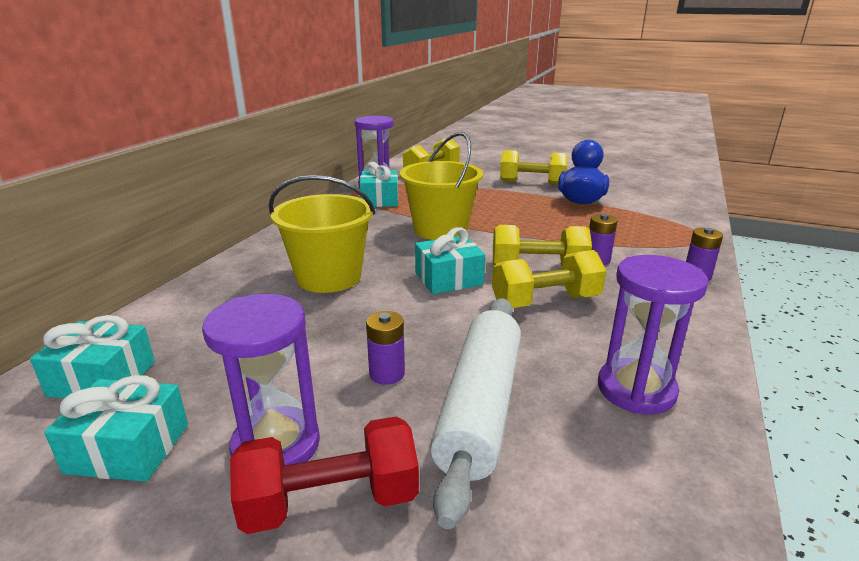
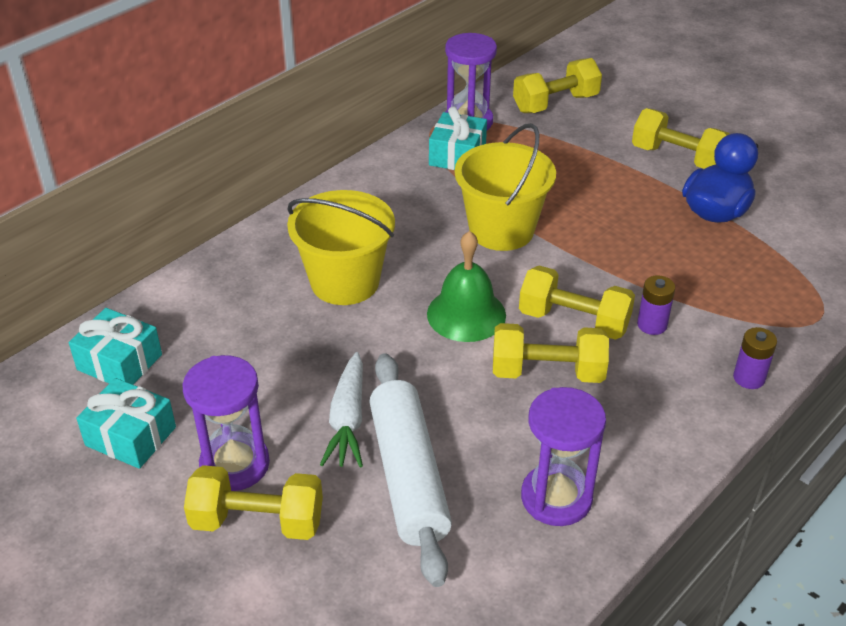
camera: 20 degrees right, 15 degrees up
red dumbbell [230,416,419,534] -> yellow dumbbell [184,465,323,540]
purple battery [366,311,405,385] -> white carrot [320,352,363,468]
turquoise gift [415,227,485,294] -> green bell [427,231,506,342]
white rolling pin [430,298,521,529] -> white rolling pin turned 45 degrees counterclockwise [369,353,452,587]

